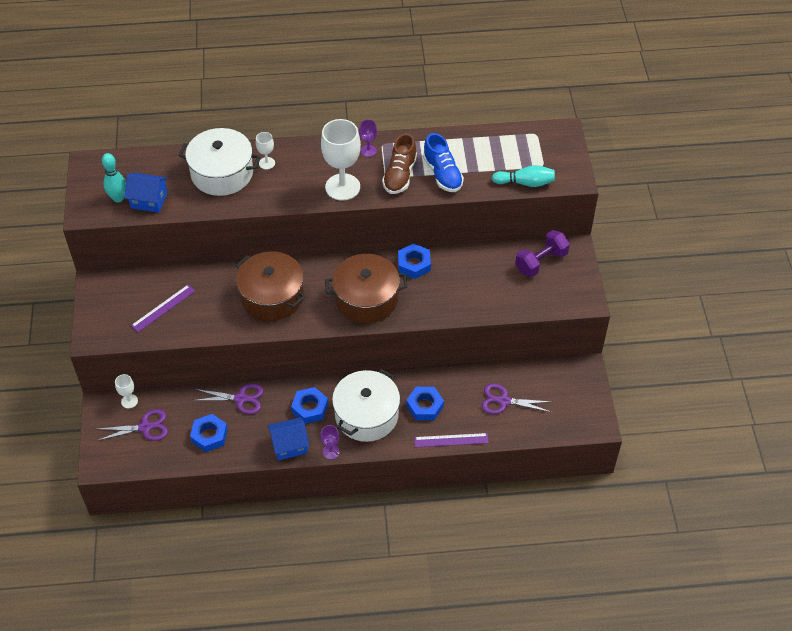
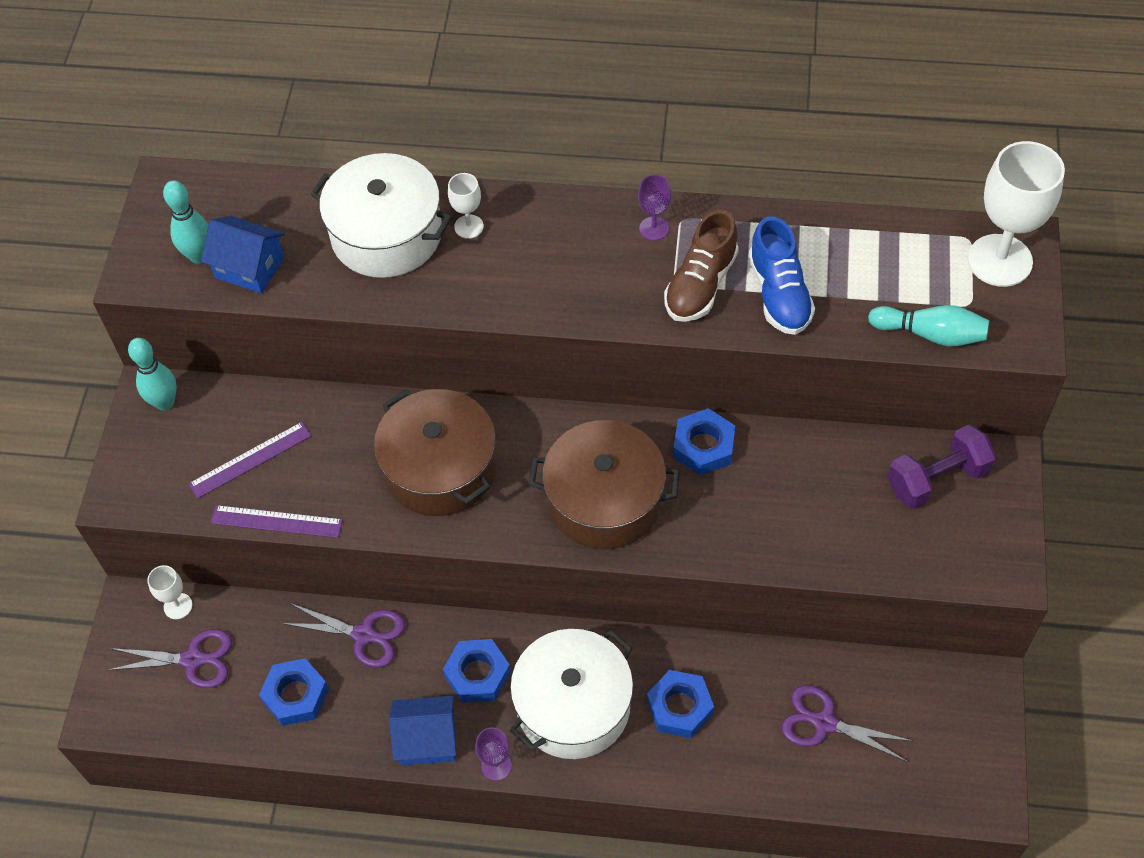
camera: 15 degrees right, 5 degrees up
white goblet [321,119,361,201] -> white goblet moved to [968,141,1065,287]
purple ruler [414,433,489,447] -> purple ruler moved to [211,505,343,538]
none -> turquoise bowling pin [128,338,177,411]

